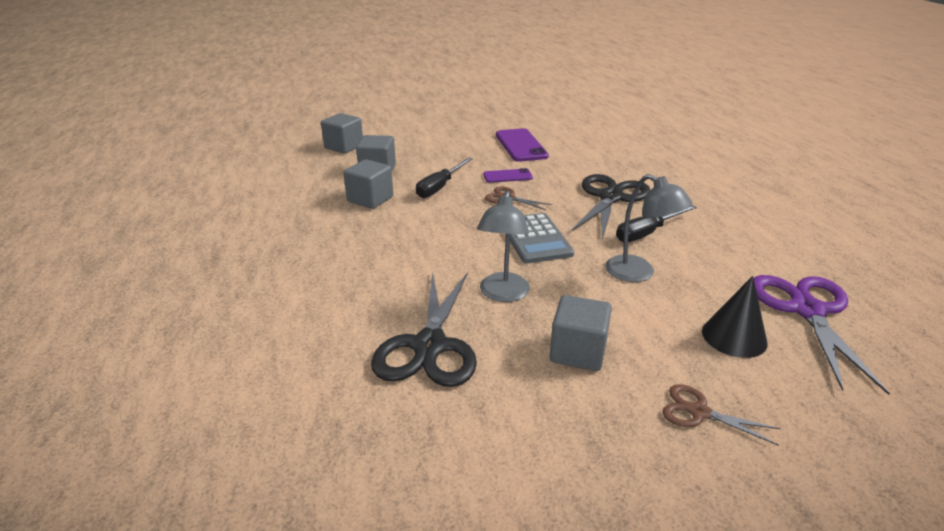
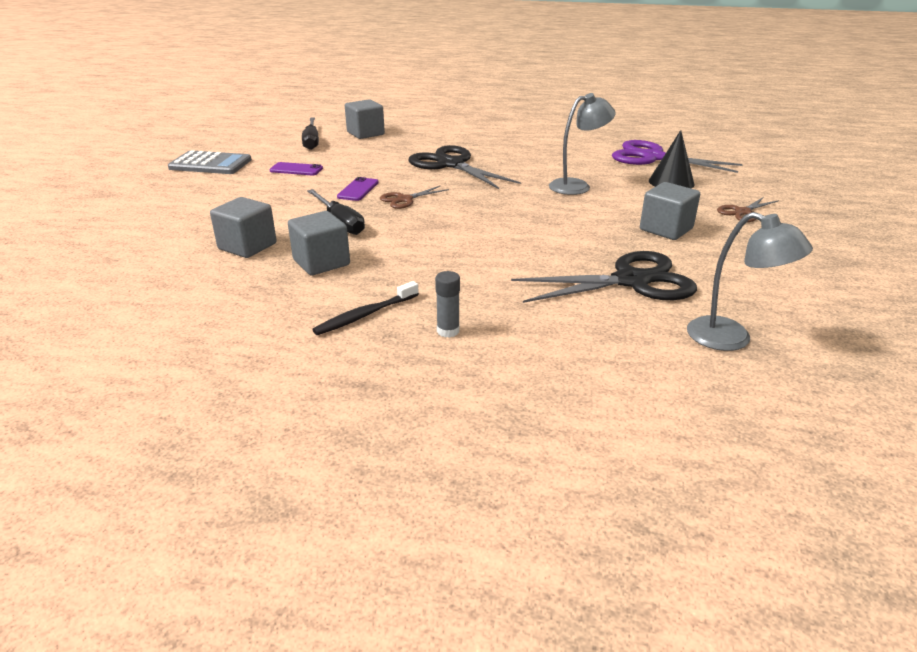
camera: 65 degrees left, 0 degrees up
grey cube [321,113,363,154] -> grey cube moved to [345,99,385,139]
black scissors [371,272,477,387] -> black scissors turned 45 degrees counterclockwise [511,251,697,303]
grey lamp [477,190,530,302] -> grey lamp moved to [687,212,813,351]
purple phone [496,128,549,162] -> purple phone [270,162,323,175], size x0.57
grey calculator [510,213,574,264] -> grey calculator moved to [168,150,252,174]
black screwdriver [616,205,697,242] -> black screwdriver moved to [302,117,319,150]
none -> black toothbrush [312,281,419,335]
none -> grey glue stick [435,271,460,338]

